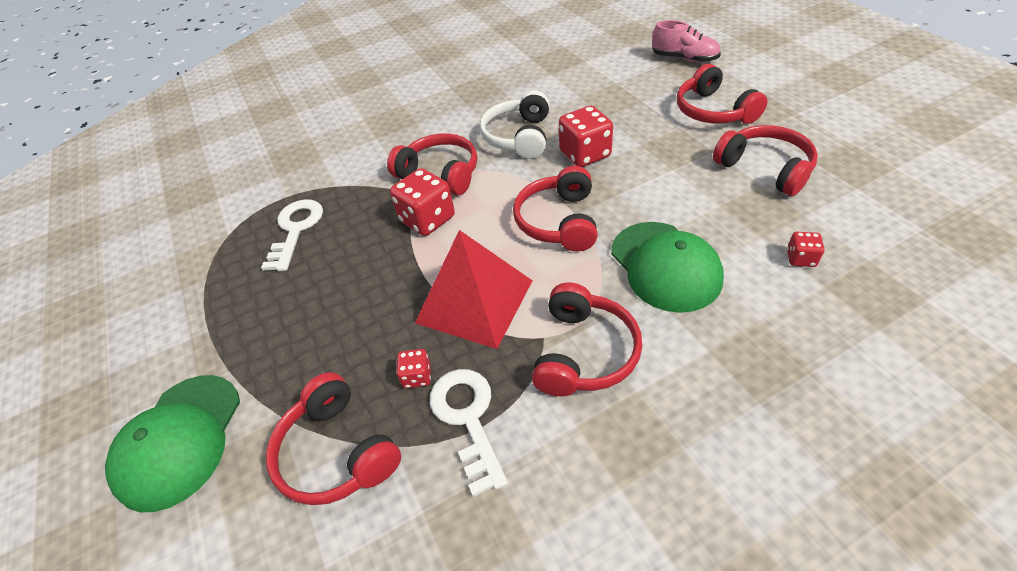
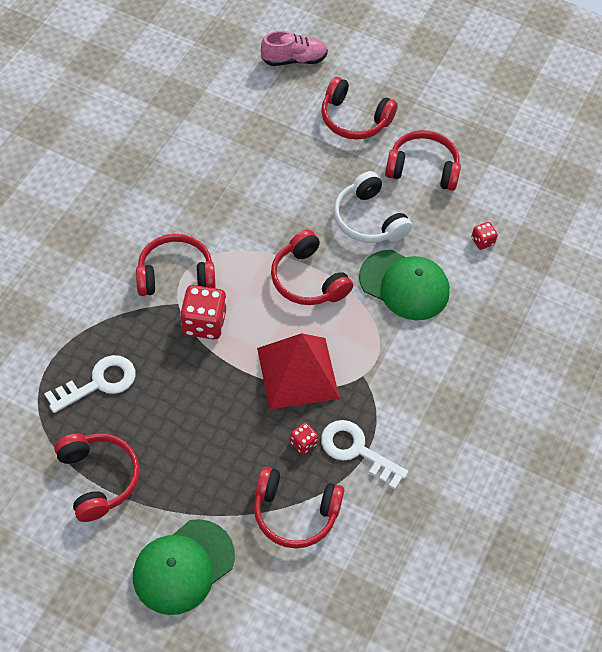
camera: 45 degrees left, 10 degrees up
green cap [105,375,240,512] -> green cap turned 75 degrees clockwise [133,519,235,615]
white key [261,199,323,271] -> white key turned 90 degrees clockwise [44,355,136,413]
white headphones [480,90,549,159] -> white headphones moved to [333,171,412,243]
red headphones [532,282,642,396] -> red headphones moved to [54,433,140,522]
red dice [559,106,613,167] -> none

